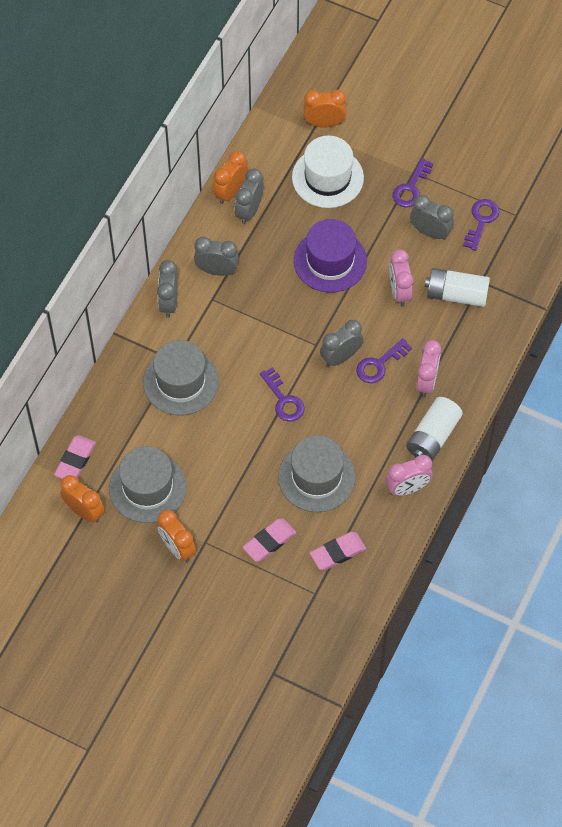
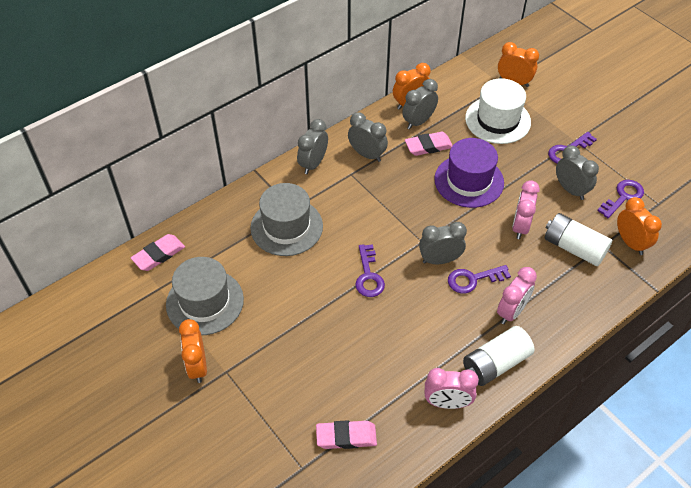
camera: 25 degrees right, 10 degrees down
orange clock [60,475,104,523] -> orange clock moved to [617,197,662,255]
pink eraser [243,518,296,562] -> pink eraser moved to [405,132,453,156]
grey hat [278,436,356,512] -> none

